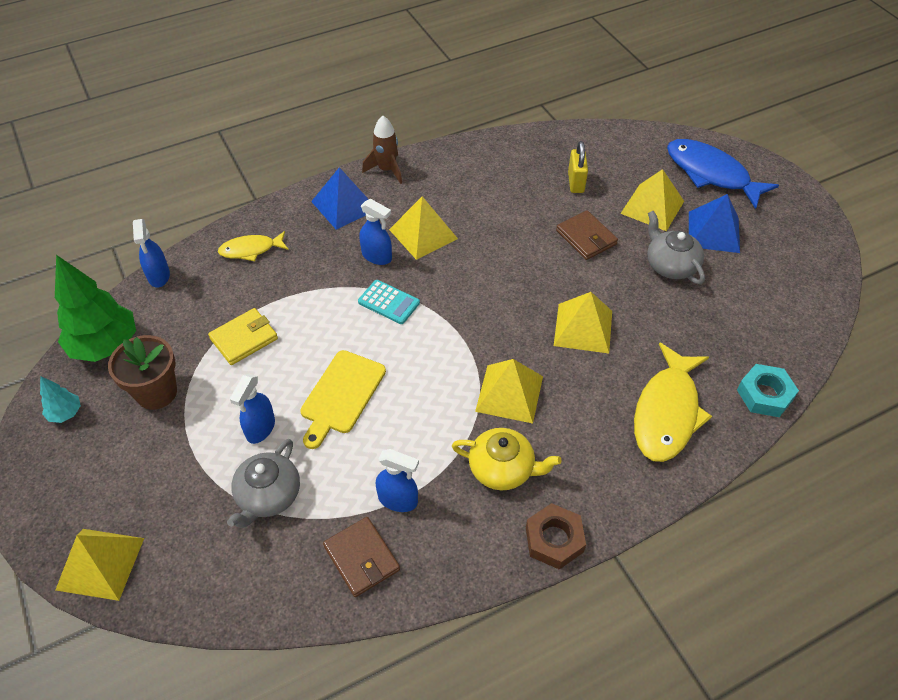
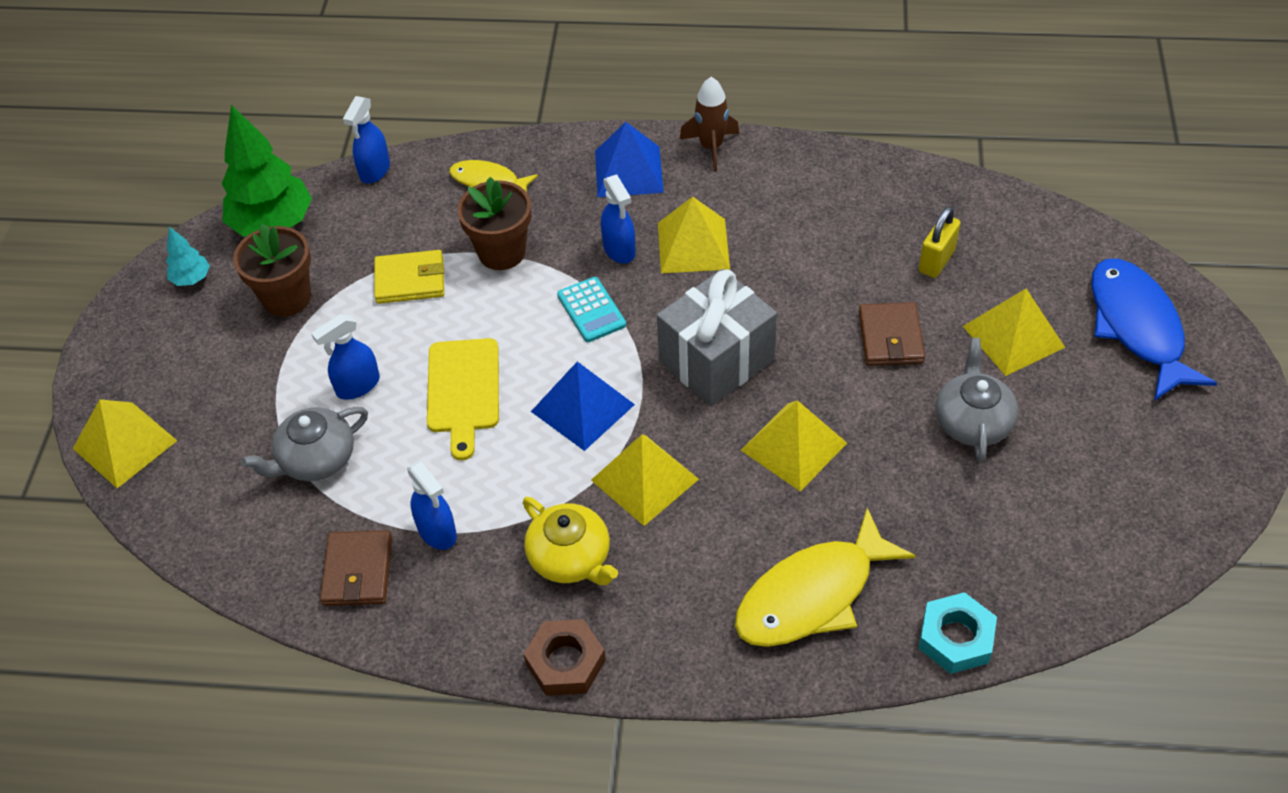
camera: 35 degrees right, 0 degrees up
yellow cutting board [300,350,386,449] -> yellow cutting board turned 60 degrees counterclockwise [427,338,499,461]
blue pyramid [689,194,740,253] -> blue pyramid moved to [531,362,635,451]
none -> brown flower pot [457,177,531,270]
none -> grey gift [657,269,777,406]

